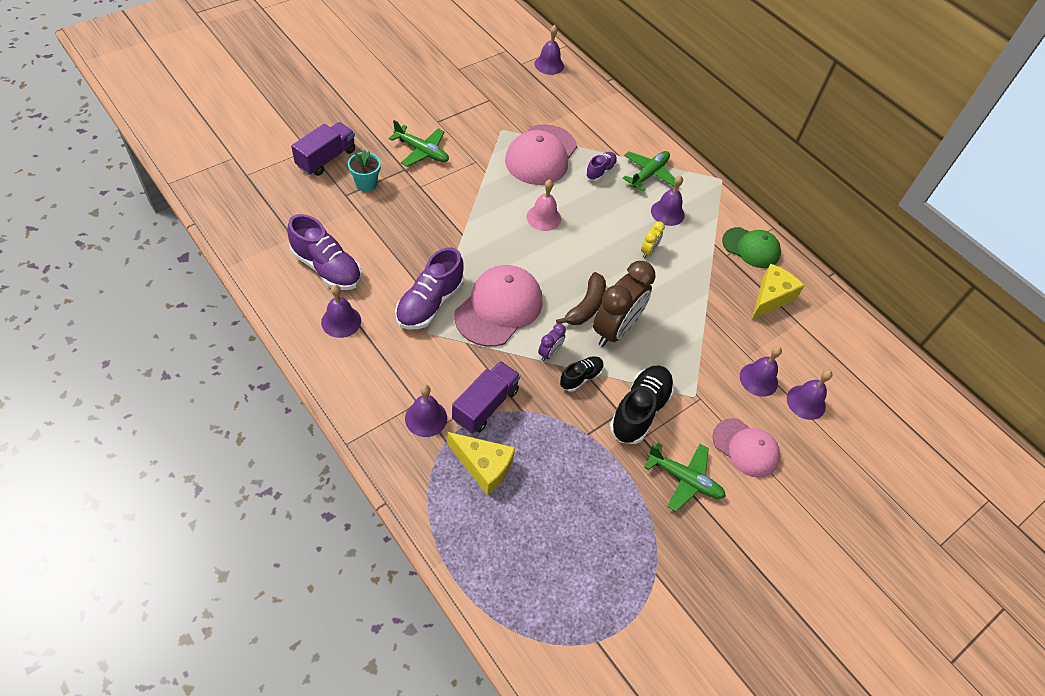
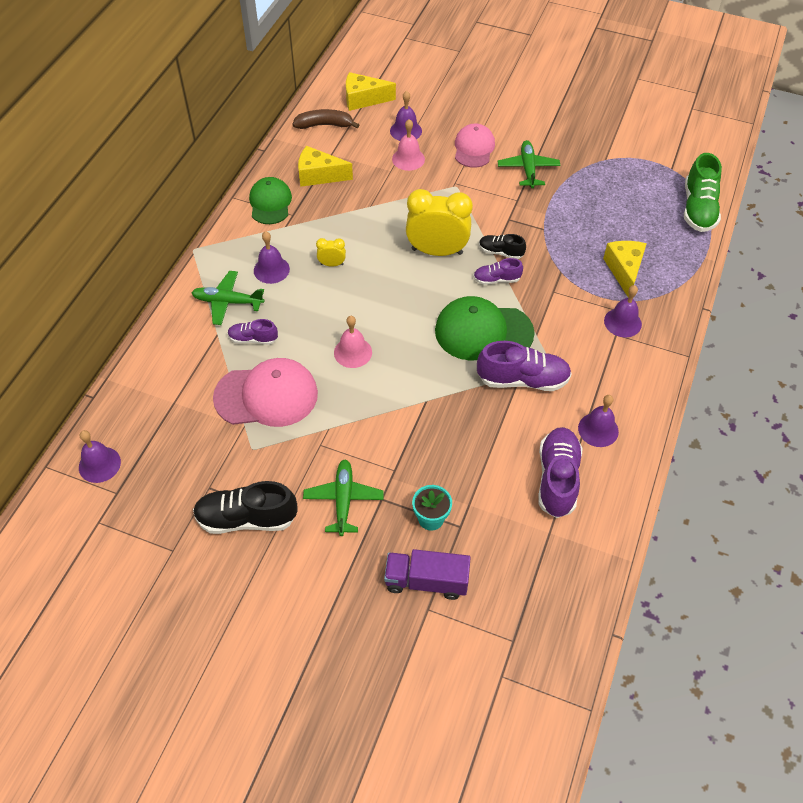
camera: 115 degrees left, 0 degrees up
purple truck [452,361,521,434] -> none
pink cap [454,265,543,347] -> green cap [435,296,534,361]
purple clock [538,323,566,361] -> purple shoe [473,258,523,285]
brown banana [556,272,606,325] -> brown banana moved to [293,109,359,129]
brown clock [593,261,656,347] -> yellow clock [406,189,473,256]
black shoe [610,365,674,444] -> black shoe moved to [193,481,297,534]
purple bell [740,346,782,397] -> pink bell [392,119,425,171]
none -> yellow cheese [346,72,396,111]
none -> green shoe [684,153,722,232]

